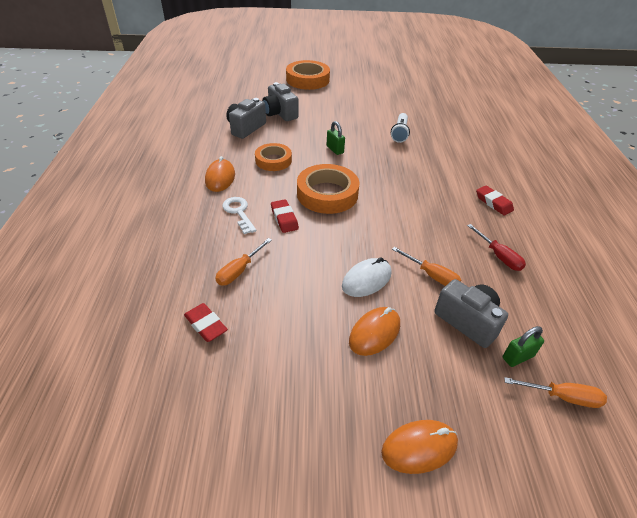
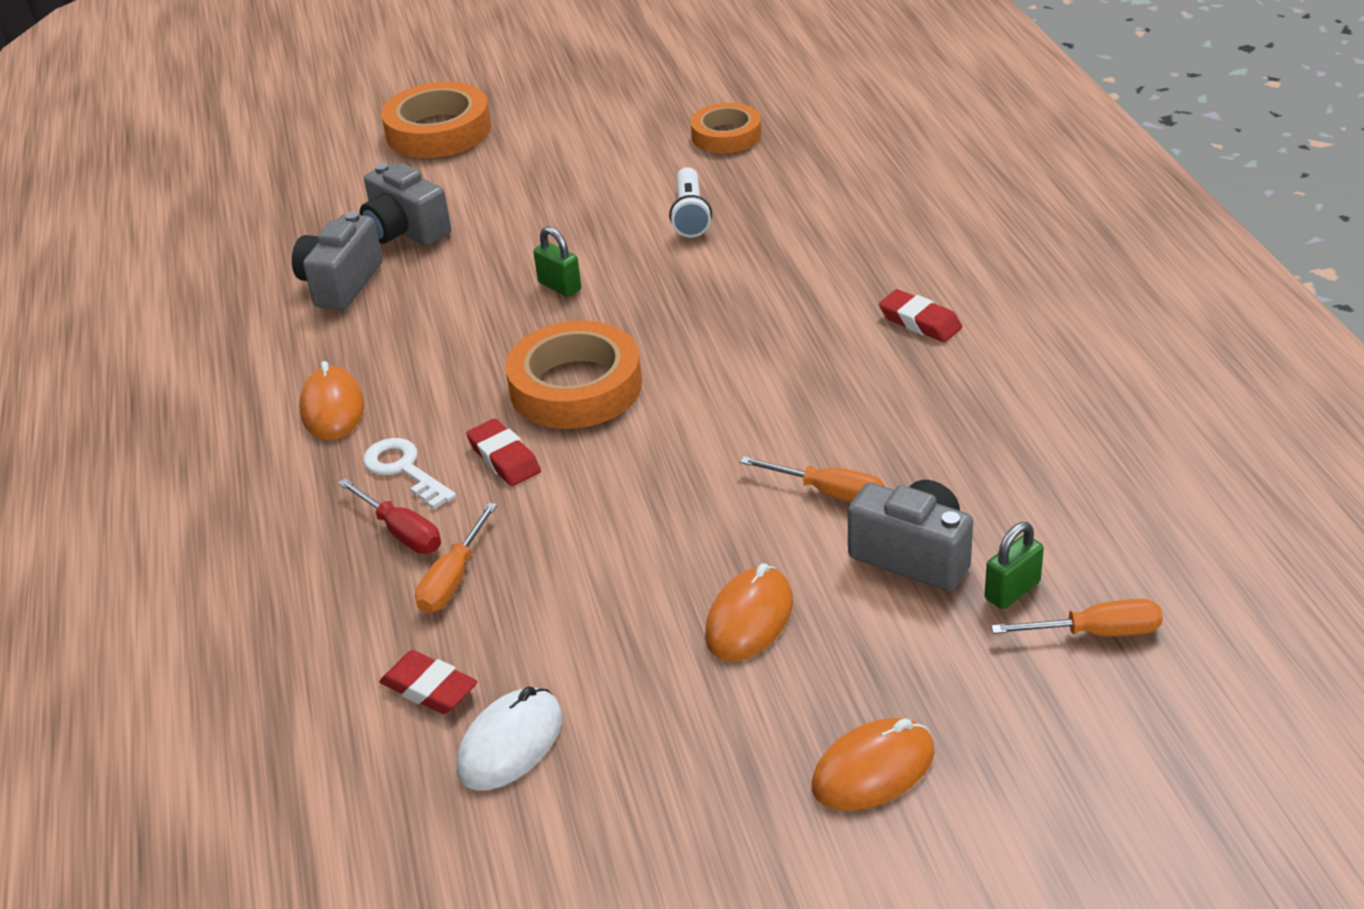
camera: 10 degrees left, 5 degrees down
orange tape [255,143,292,171] -> orange tape moved to [690,103,761,153]
white mouse [342,257,392,297] -> white mouse moved to [456,687,562,790]
red screwdriver [467,224,526,271] -> red screwdriver moved to [338,478,441,554]

